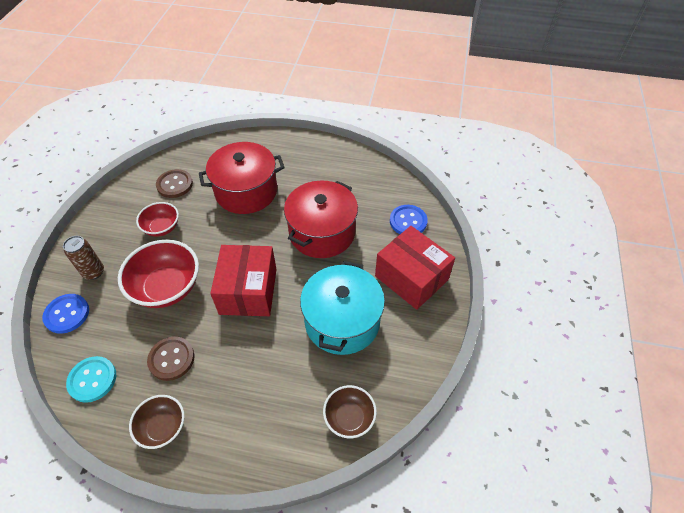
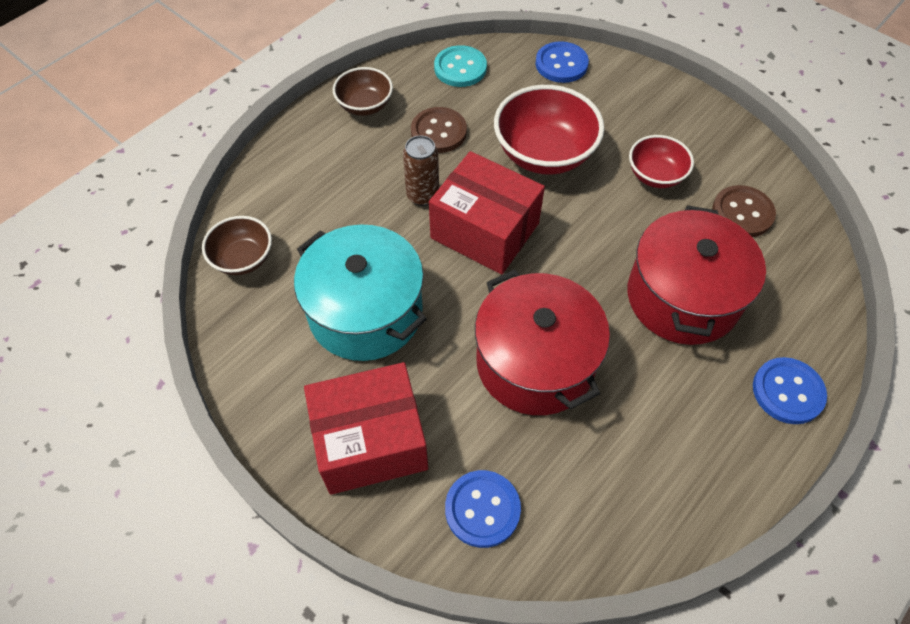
camera: 120 degrees right, 5 degrees up
brown can [63,236,104,280] -> brown can moved to [403,135,439,206]
none -> blue button [753,357,827,424]

